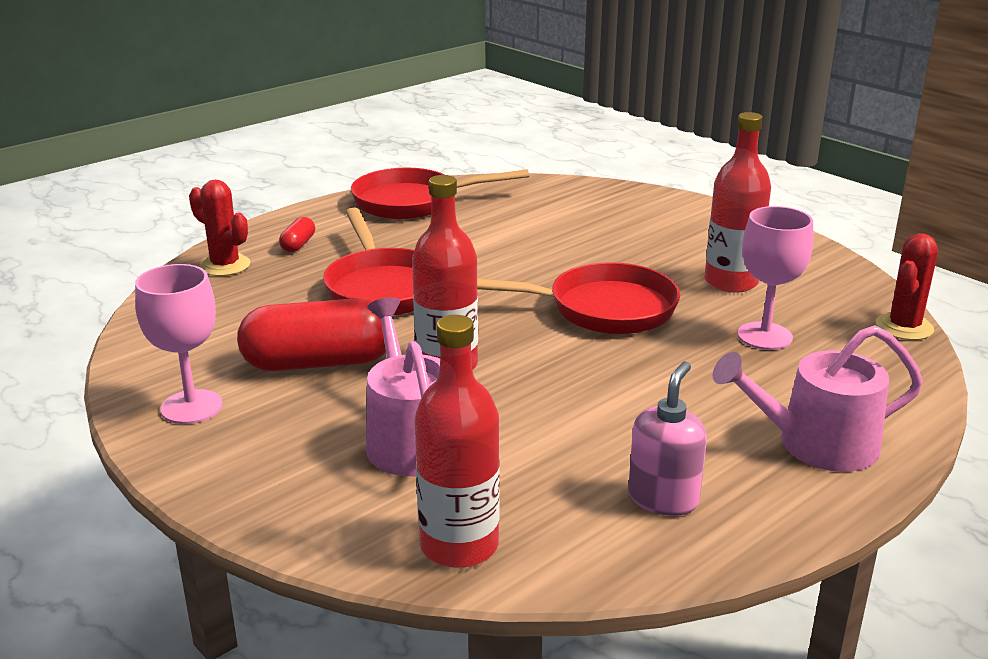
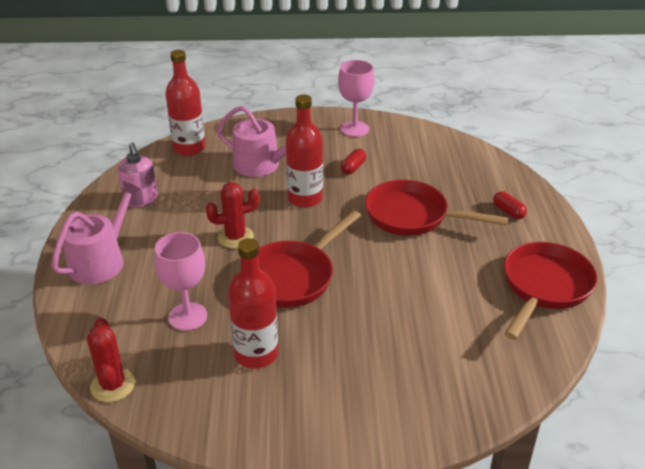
camera: 130 degrees right, 10 degrees up
red cactus [189,180,251,276] -> red cactus moved to [206,182,260,248]
red capsule [237,298,386,371] -> red capsule [341,149,366,174], size x0.44

